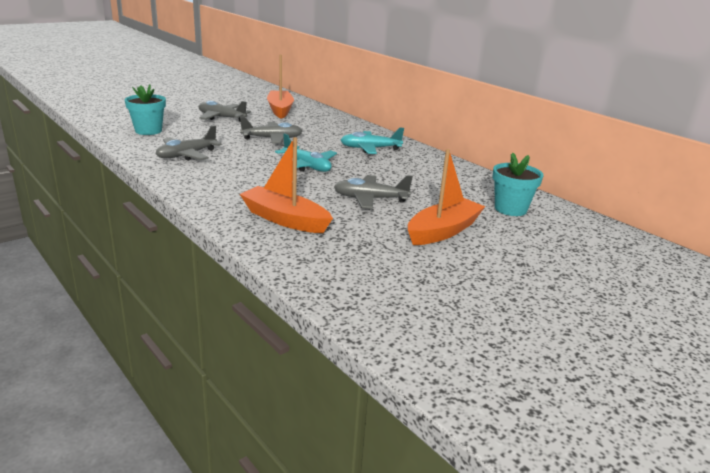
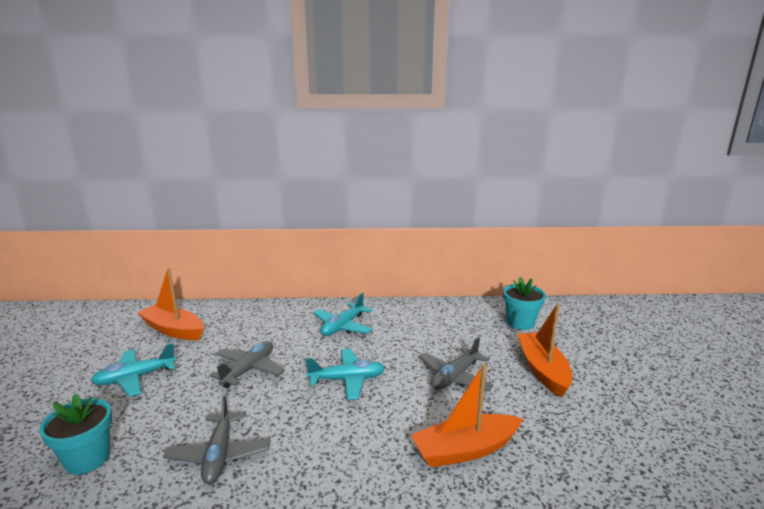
camera: 50 degrees left, 5 degrees down
grey plane [199,101,251,121] -> turquoise plane [90,343,177,397]

